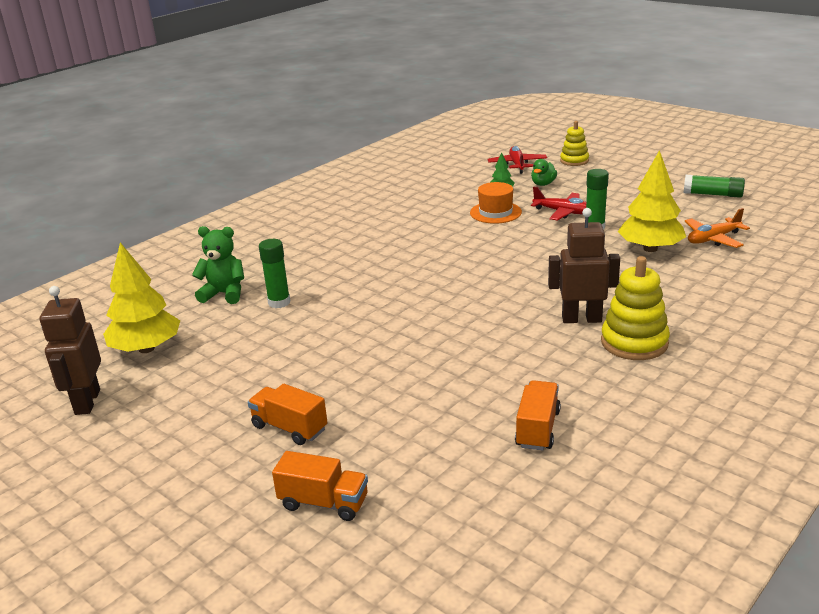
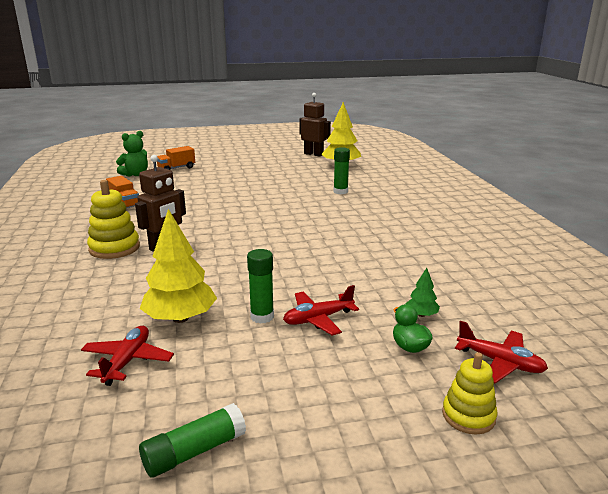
camera: 125 degrees right, 5 degrees down
green teddy bear [192,226,244,304] -> green teddy bear moved to [116,131,148,177]
orange truck [248,384,327,445] -> none
orange hat [470,182,522,224] -> none
orange plane [685,208,750,248] -> red plane [81,326,174,386]

